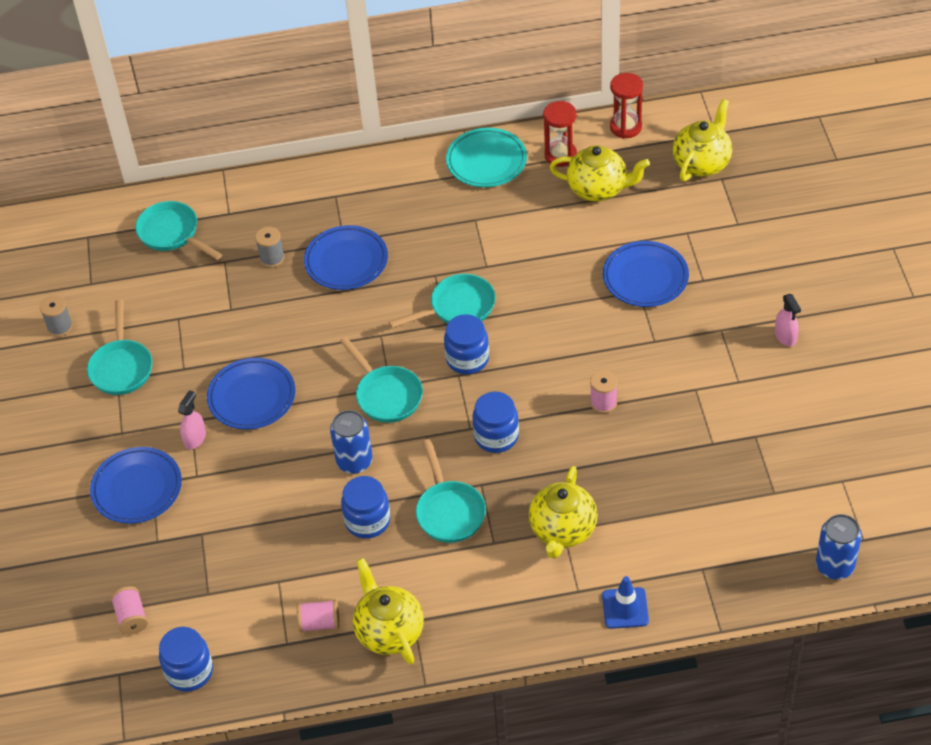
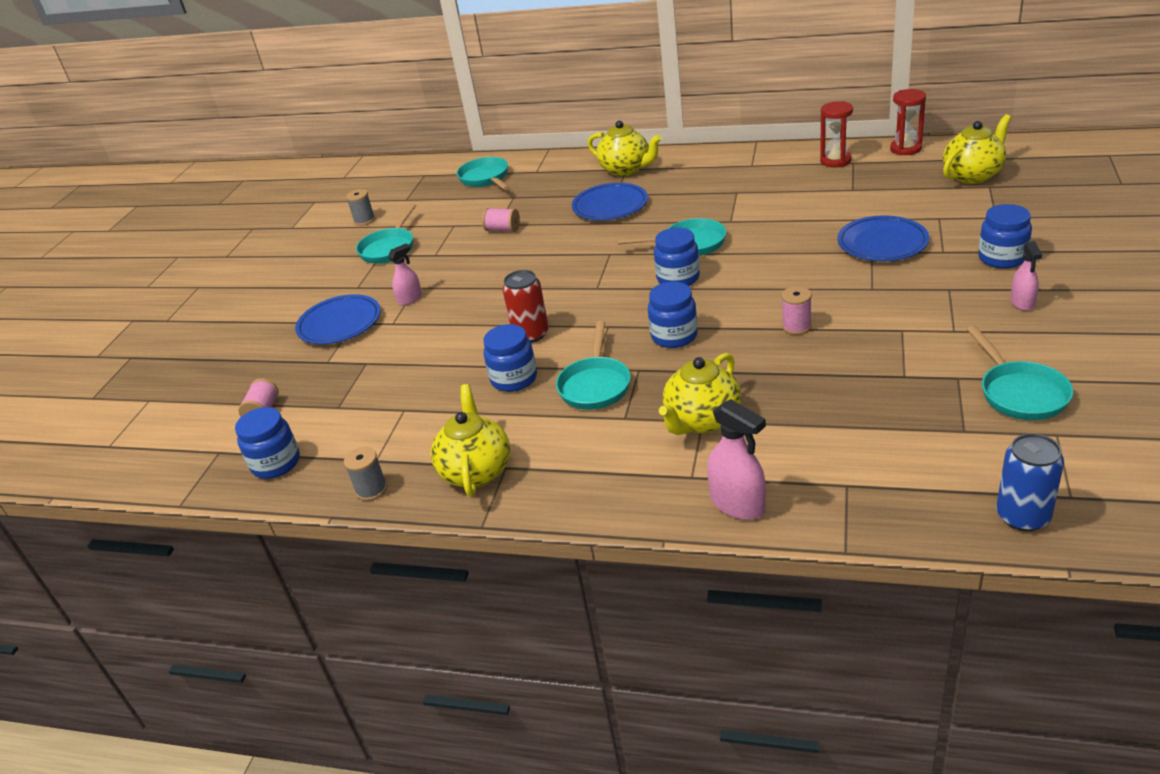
camera: 25 degrees right, 15 degrees down
blue plate [207,358,296,430] -> none
grey spool [255,227,285,268] -> grey spool moved to [344,447,387,501]
pink spool [297,600,340,632] -> pink spool moved to [482,208,520,232]
blue can [330,410,373,474] -> red can [503,270,549,343]
turquoise pan [340,337,423,423] -> turquoise pan moved to [967,326,1073,420]
turquoise plate [446,128,527,187] -> none
yellow teapot [550,145,650,202] -> yellow teapot moved to [588,121,662,176]
blue traffic cone [602,576,649,629] -> pink spray bottle [707,399,766,520]
none -> blue jar [978,204,1032,269]

